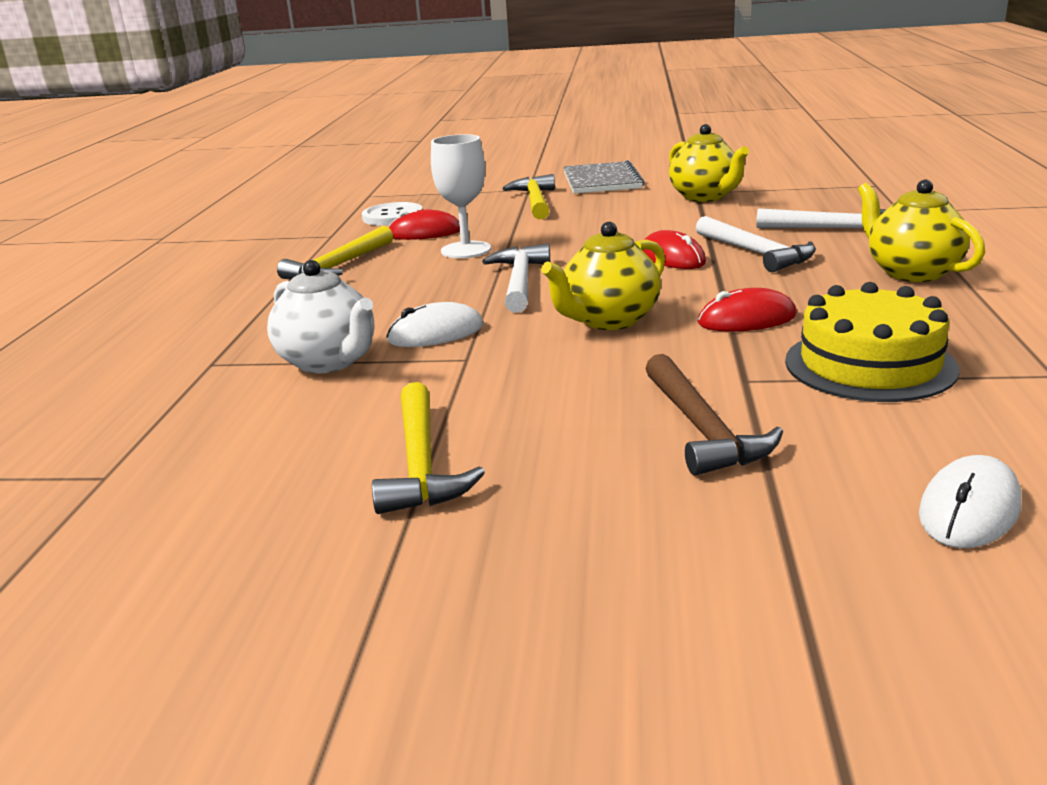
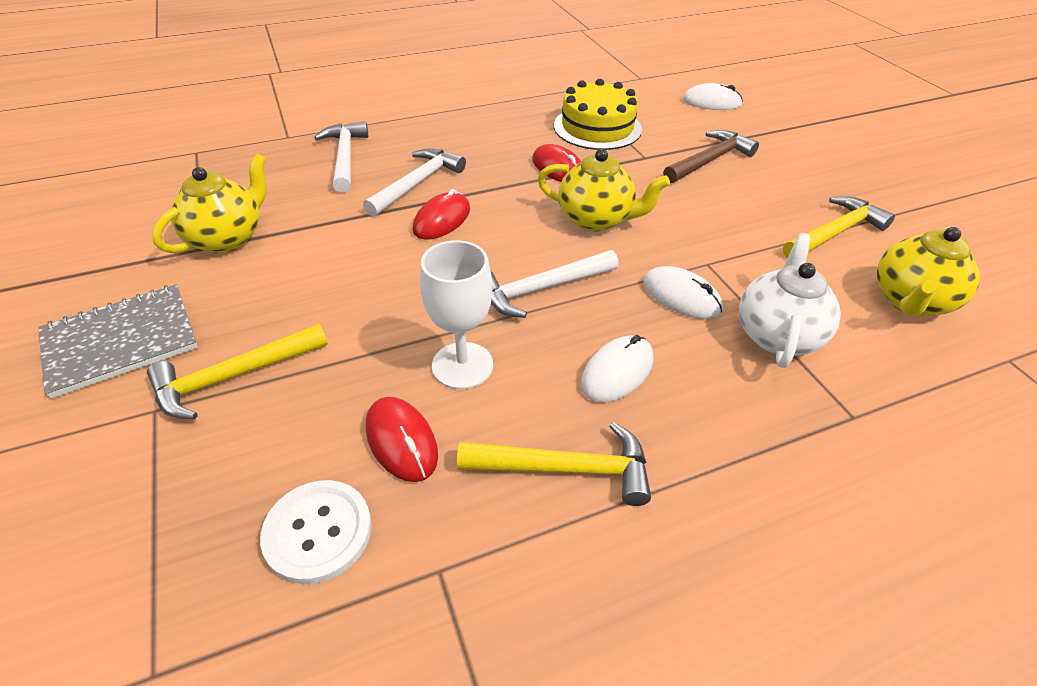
camera: 120 degrees left, 20 degrees up
yellow teapot [858,180,985,282] -> yellow teapot moved to [876,227,980,317]
none -> white mouse [581,335,653,402]

